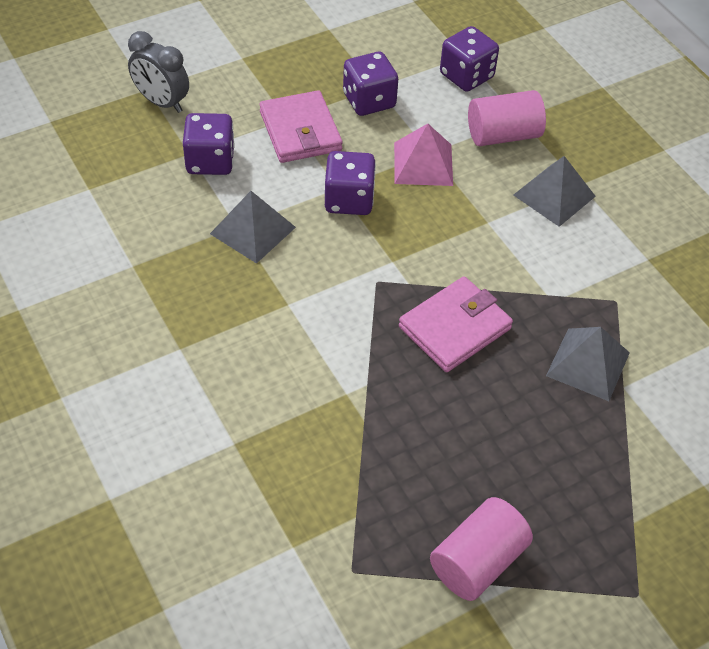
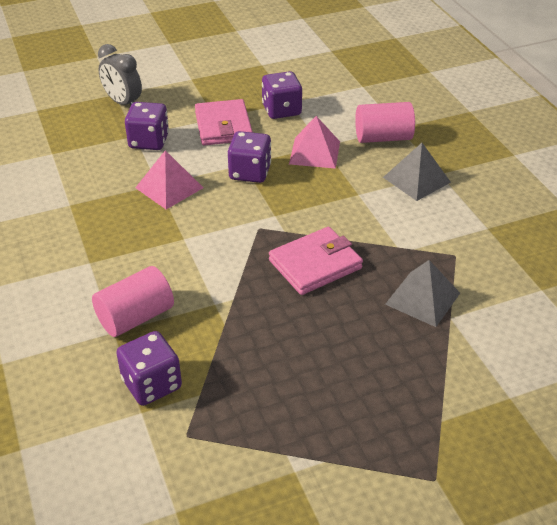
camera: 10 degrees right, 10 degrees down
grey pyramid [210,191,296,264] -> pink pyramid [135,150,203,210]
pink cylinder [430,497,533,601] -> pink cylinder moved to [92,266,174,337]
purple dice [440,26,499,92] -> purple dice moved to [116,331,182,406]

